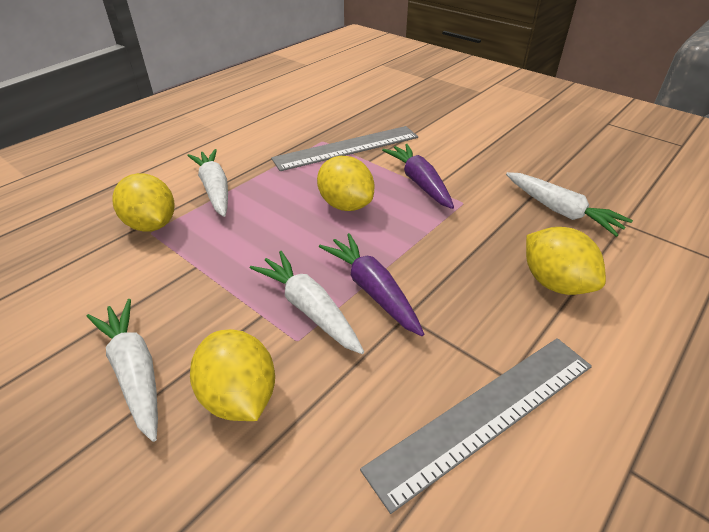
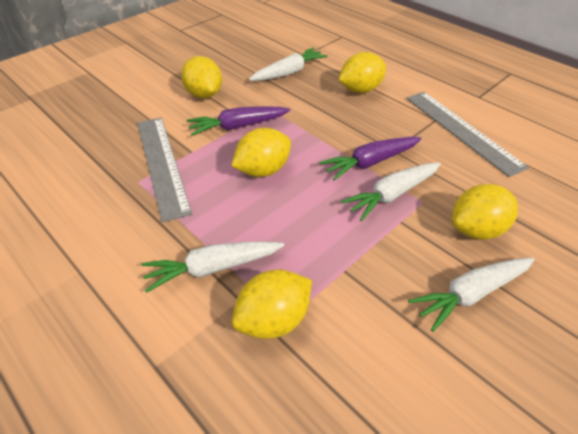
camera: 85 degrees left, 5 degrees up
none -> yellow lemon [181,56,222,99]

